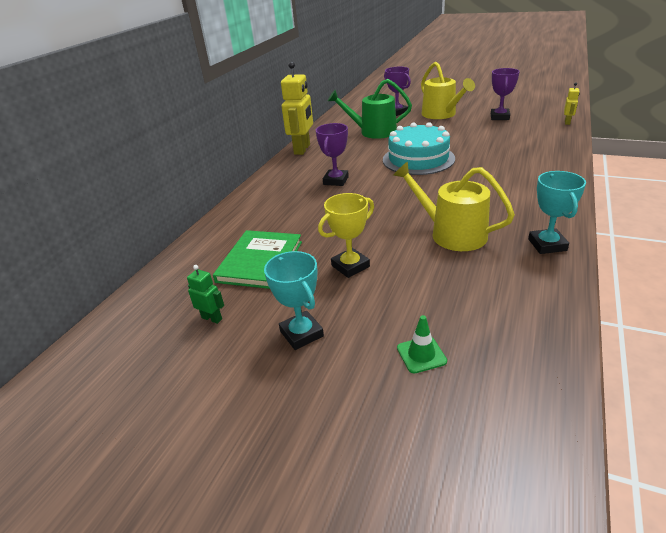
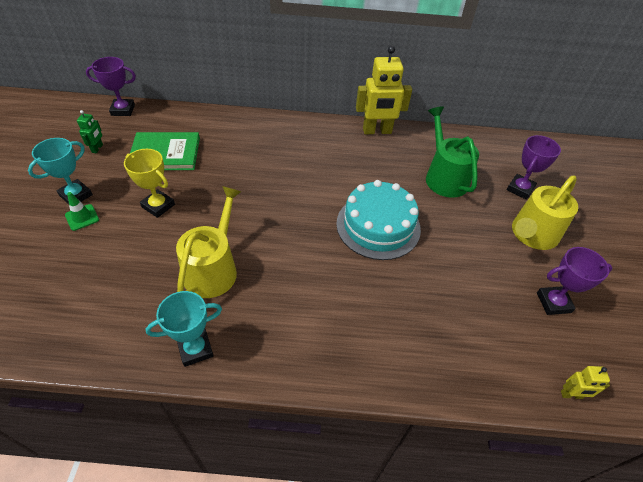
camera: 65 degrees right, 15 degrees up
purple trophy [316,123,349,186] -> purple trophy moved to [86,57,136,116]
green traffic cone [397,315,447,374] -> green traffic cone moved to [65,192,99,231]

